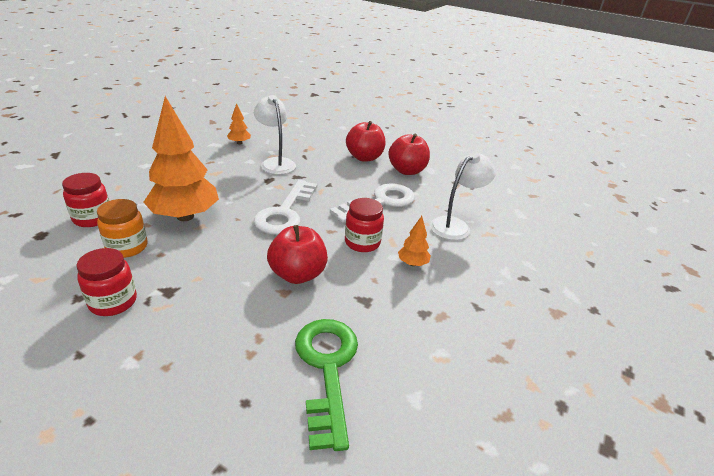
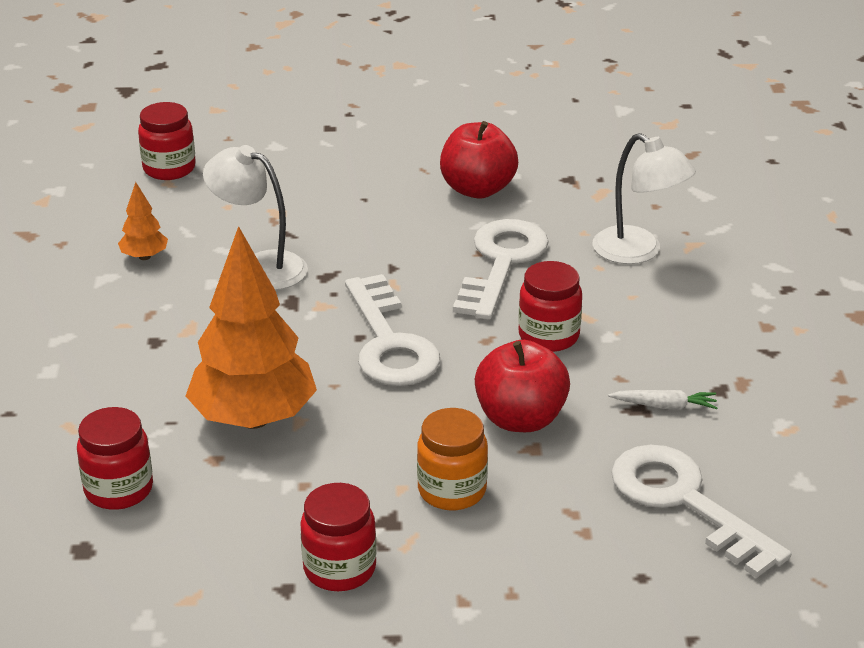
camera: 30 degrees left, 0 degrees up
orange jar [97,199,147,258] -> orange jar moved to [417,408,488,510]
green key [295,319,358,451] -> white key [611,445,791,578]
red apple [346,121,385,162] -> none
orange tree [398,216,431,266] -> none
white lamp [430,151,496,240] -> white lamp turned 120 degrees clockwise [592,133,696,264]
none -> red jar [138,102,196,180]
none -> white carrot [608,390,718,410]

